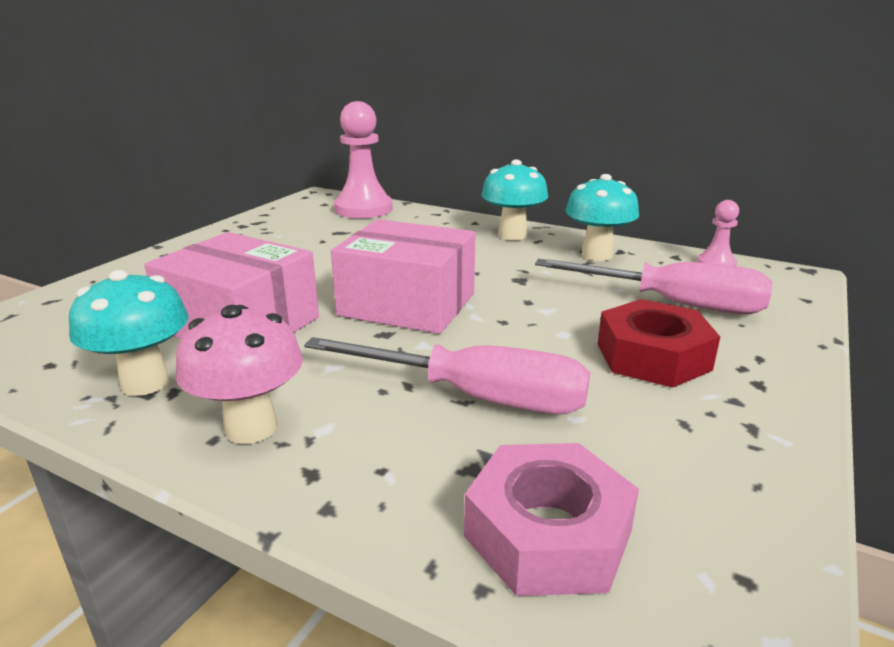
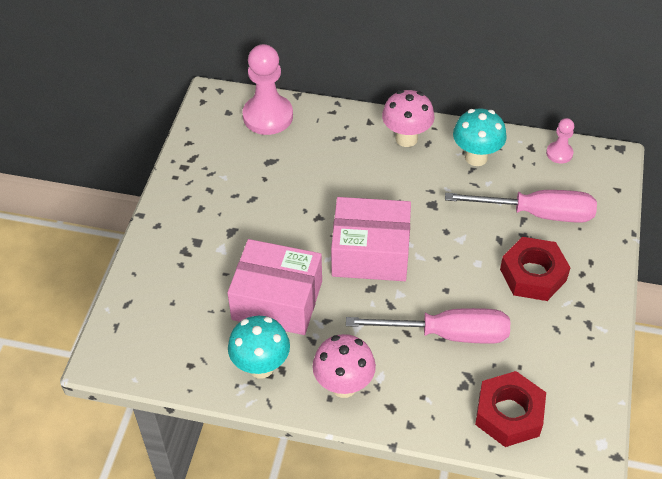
camera: 15 degrees left, 25 degrees up
pink nut [464,443,639,596] -> red nut [475,371,546,447]
turquoise mushroom [482,160,548,240] -> pink mushroom [382,90,435,147]

